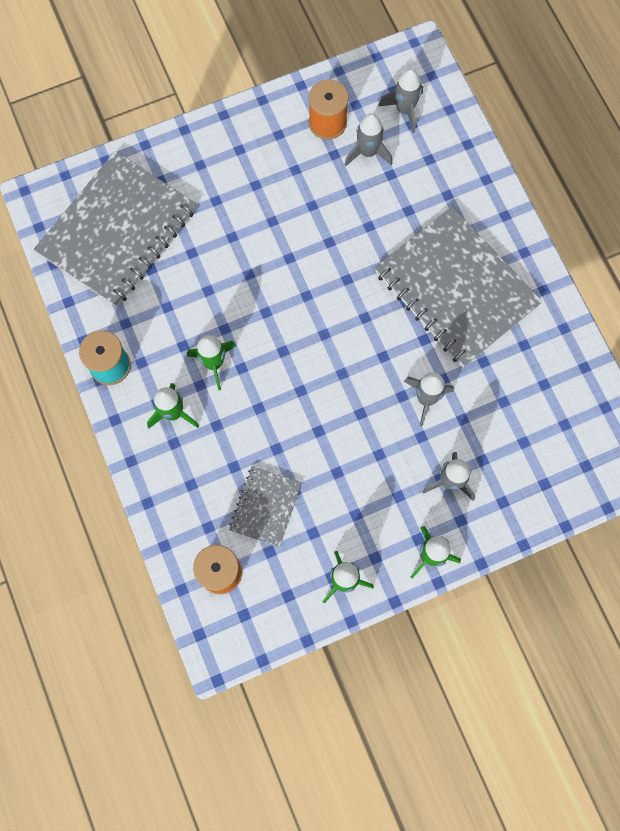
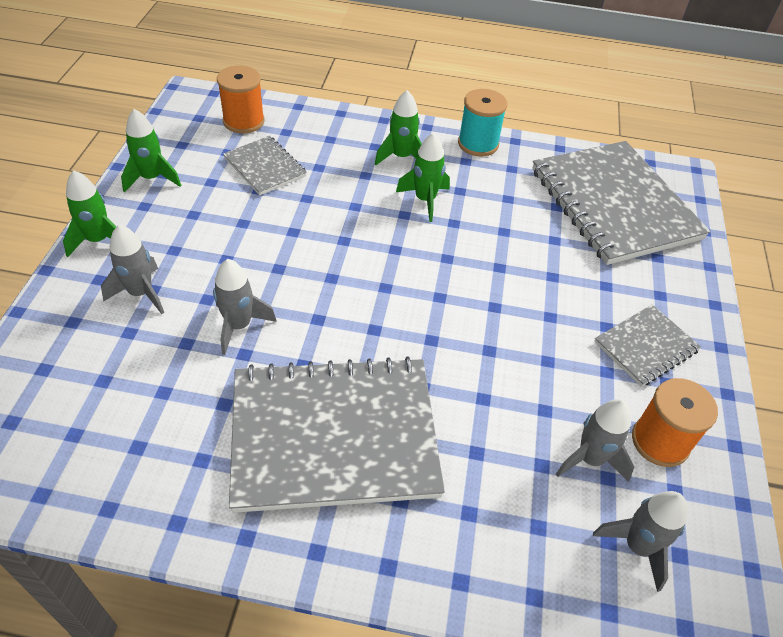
camera: 120 degrees right, 25 degrees down
none -> grey notebook [594,304,701,387]

